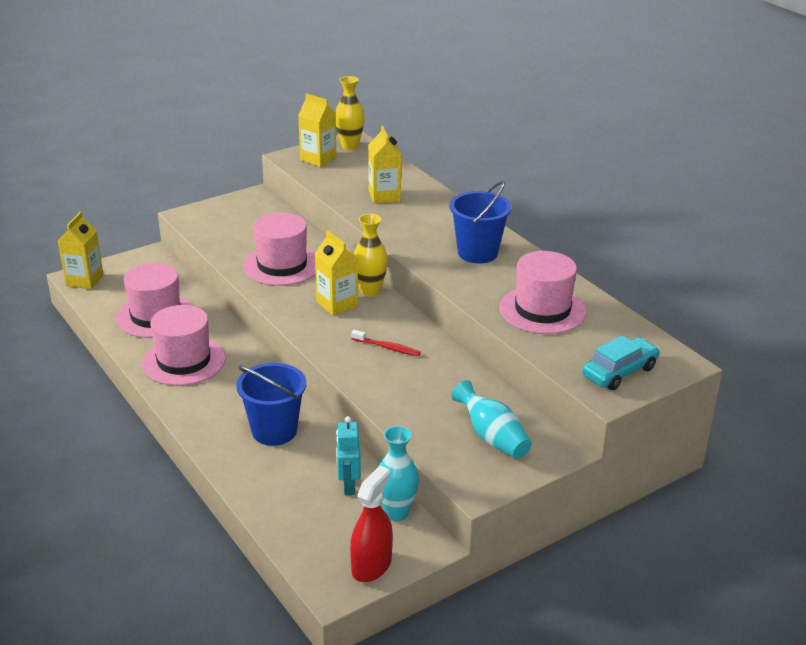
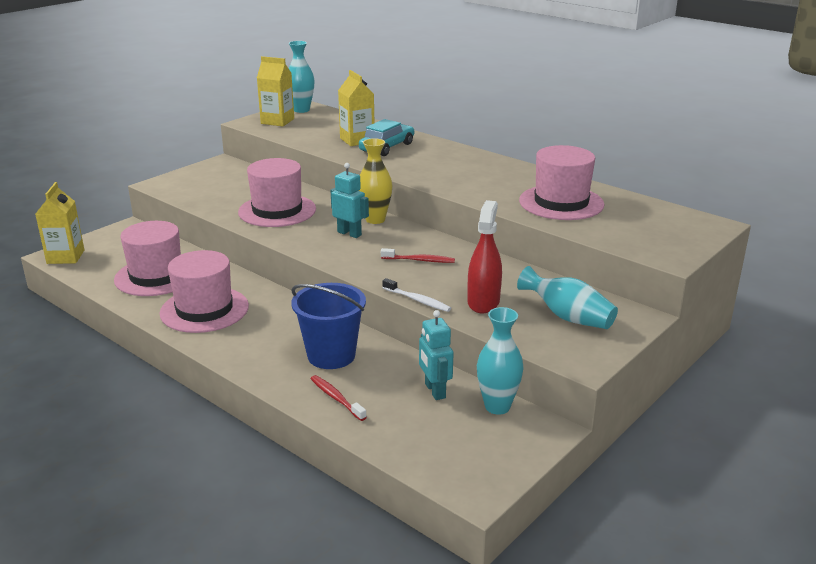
camera: 15 degrees left, 5 degrees down
yellow carton [315,231,358,316] -> turquoise robot [331,163,369,238]
yellow vase [335,76,365,150] -> turquoise vase [289,41,314,113]
red spray bottle [350,466,393,582] -> red spray bottle moved to [468,200,502,313]
blue bucket [449,181,512,263] -> none
turquoise car [582,336,660,390] -> turquoise car moved to [359,119,415,156]
none -> red toothbrush [311,375,367,421]
none -> white toothbrush [382,278,451,312]

